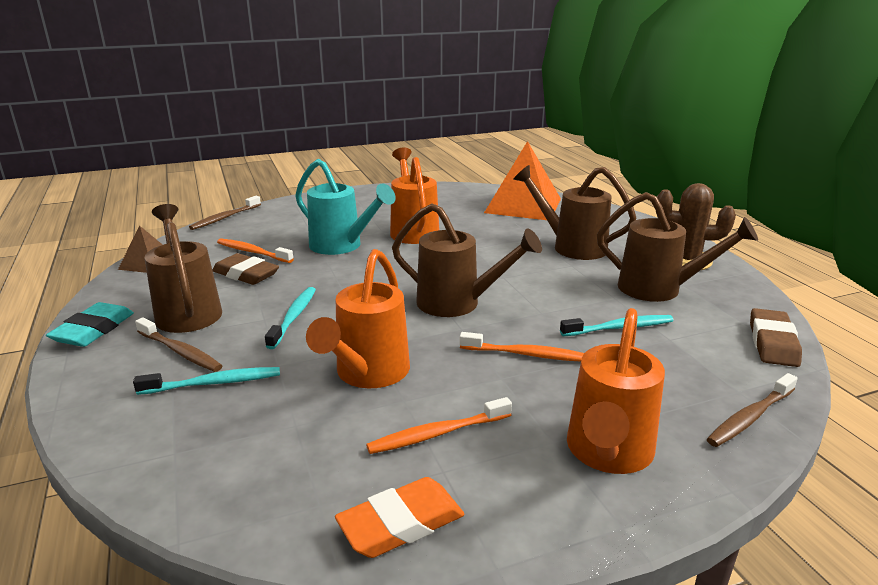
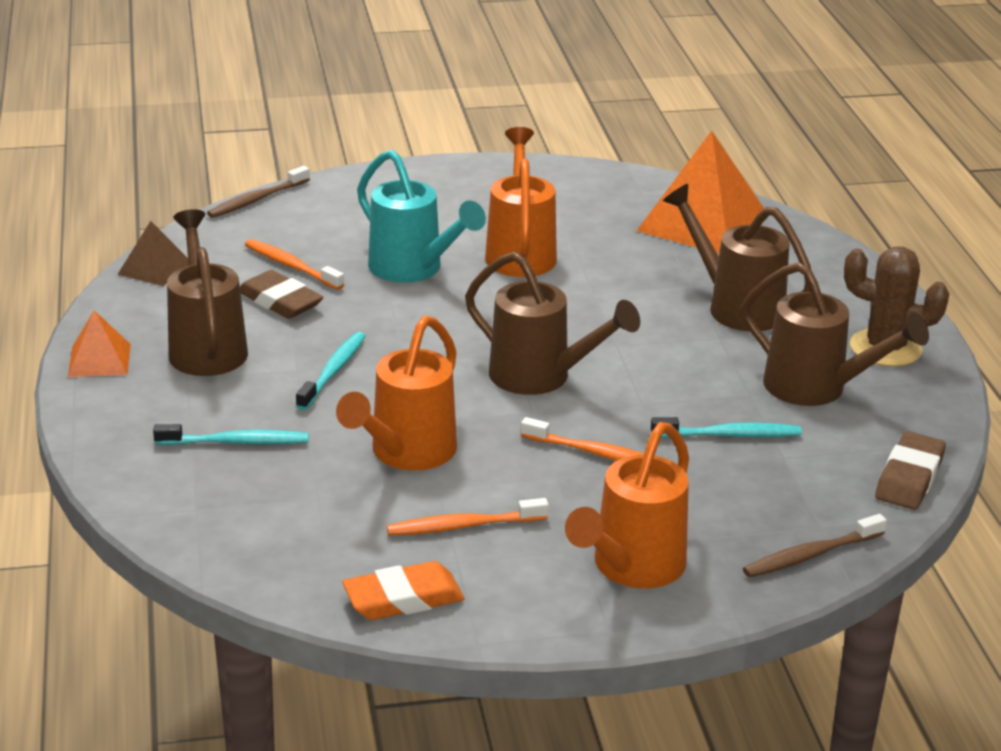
camera: 10 degrees right, 5 degrees up
turquoise eraser [46,302,134,347] -> orange pyramid [68,310,131,377]
brown toothbrush [135,318,222,372] -> none

